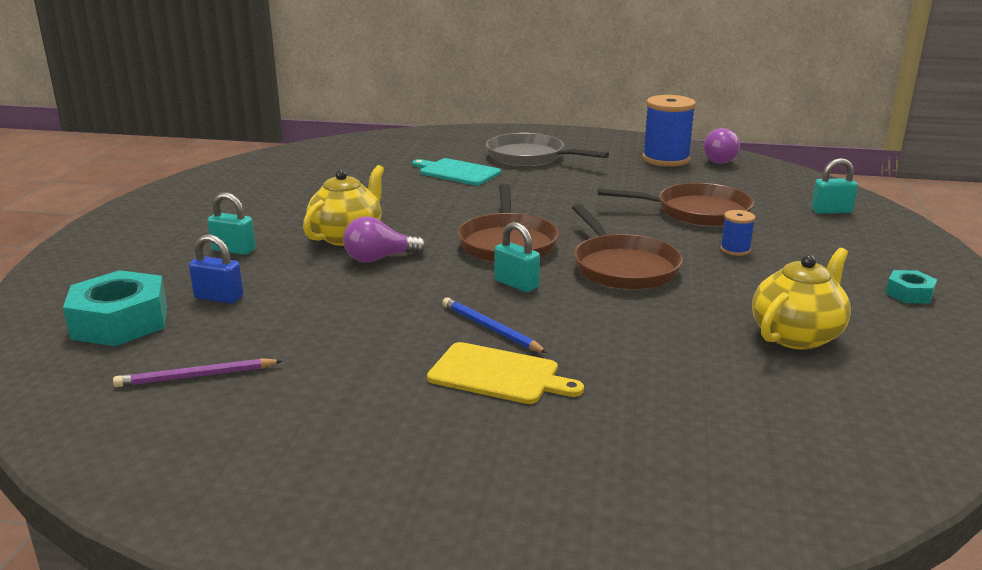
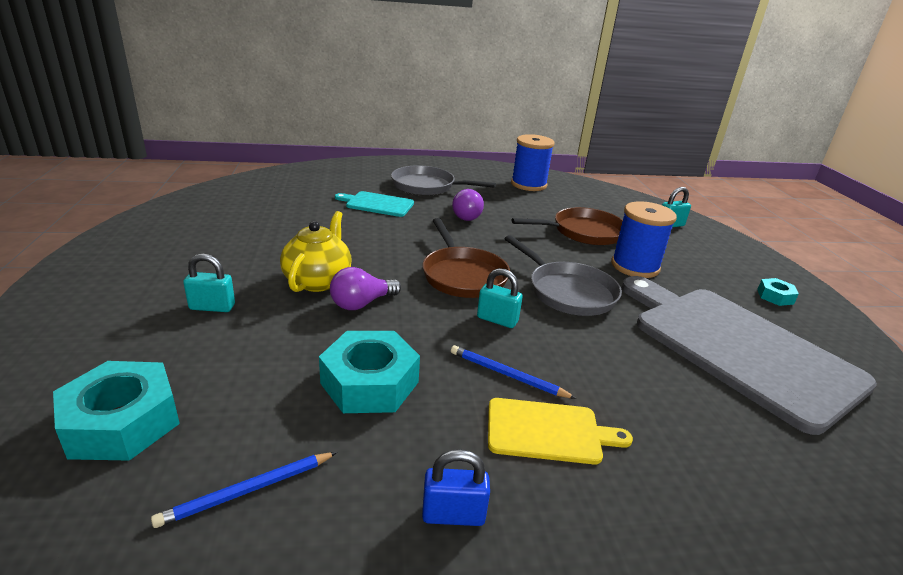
camera: 20 degrees left, 5 degrees up
purple pencil [113,358,282,387] -> blue pencil [151,452,337,528]
blue padlock [189,234,243,304] -> blue padlock moved to [422,449,490,526]
brown pan [572,204,683,290] -> grey pan [505,235,622,316]
purple light bulb [704,128,740,164] -> purple light bulb moved to [452,189,484,221]
blue spool [720,210,755,256] -> blue spool [611,201,677,278], size x2.06
yellow teapot [752,248,851,350] -> grey cutting board [622,276,877,435]
none -> turquoise nut [319,331,420,413]

